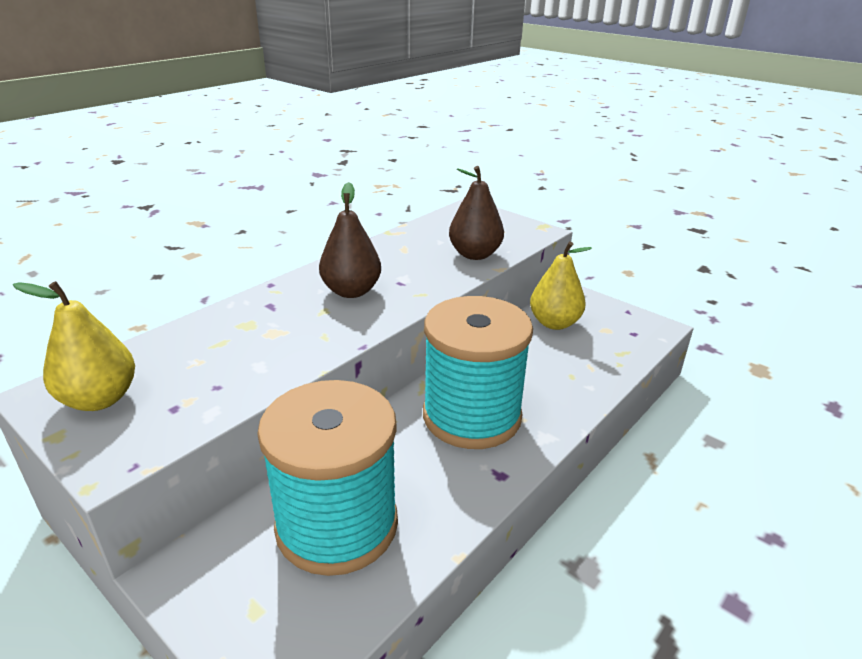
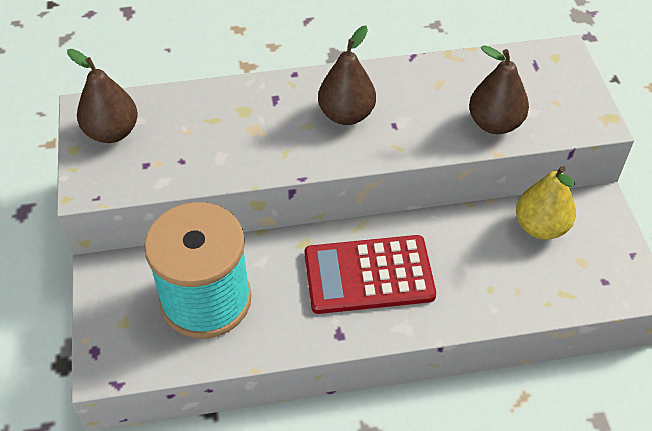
camera: 40 degrees right, 20 degrees up
yellow pear [13,281,135,411] -> brown pear [67,49,138,143]
turquoise spool [423,296,533,449] -> red calculator [304,235,436,314]

